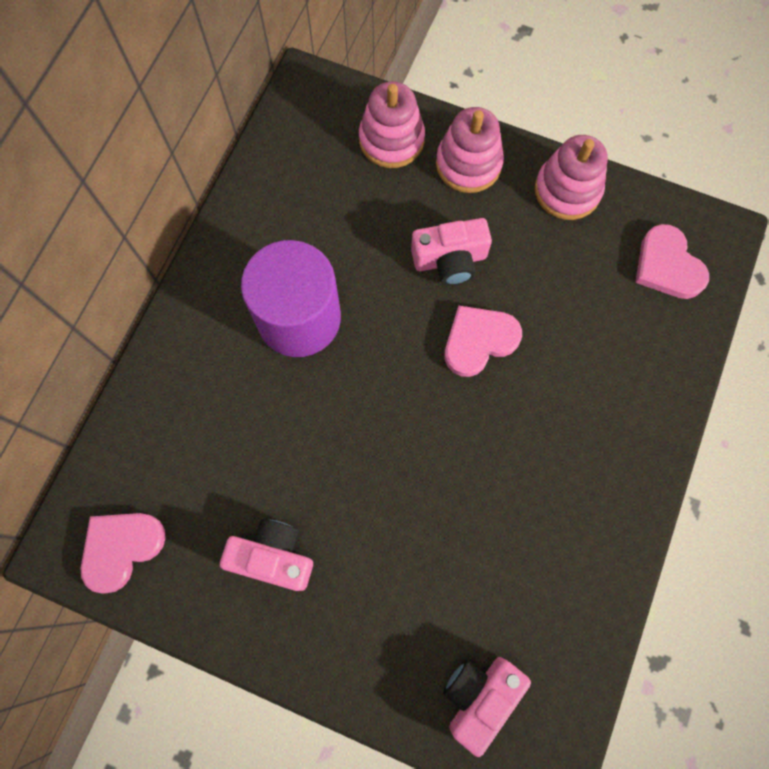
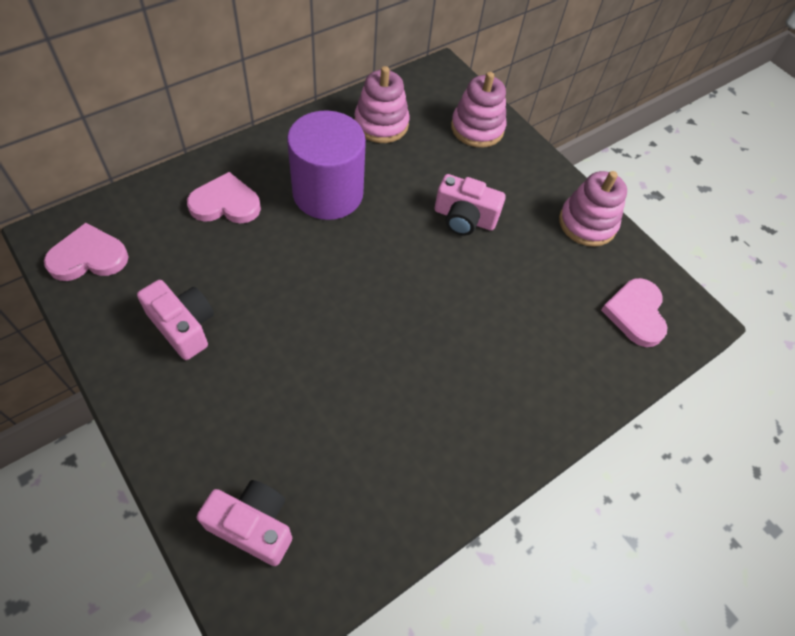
camera: 25 degrees right, 15 degrees down
pink stacking toy [436,107,504,193] -> pink stacking toy moved to [354,66,410,143]
pink camera [443,657,531,757] -> pink camera turned 45 degrees clockwise [197,480,292,566]
pink heart [445,306,522,377] -> pink heart moved to [187,172,261,223]

